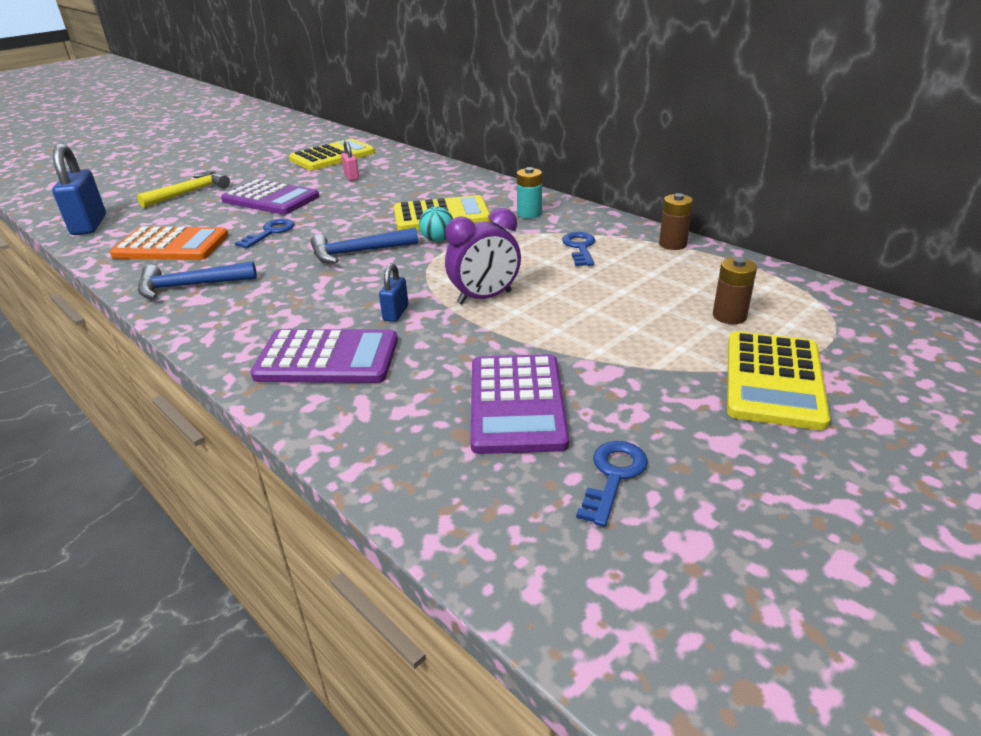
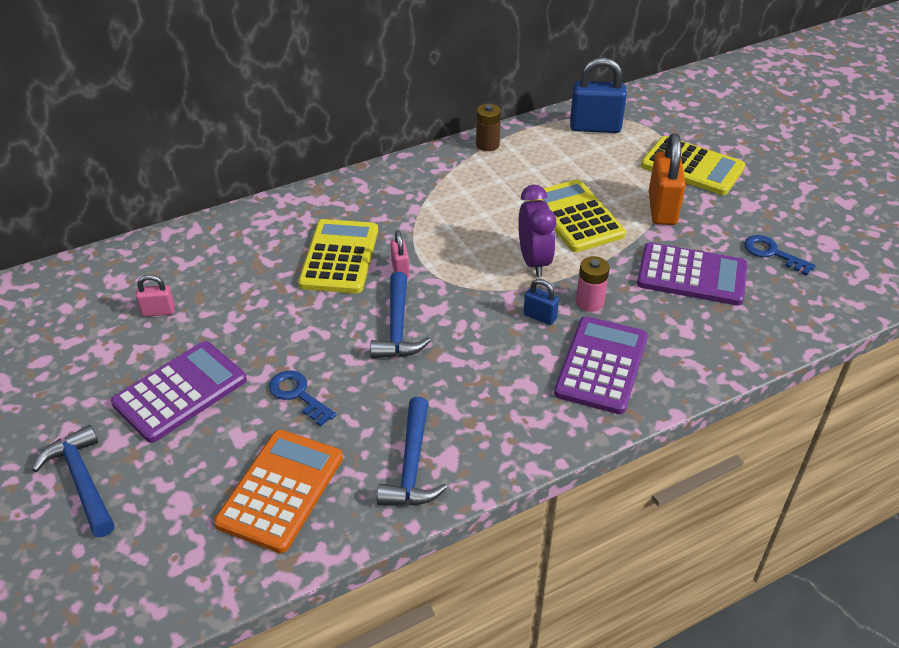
camera: 75 degrees left, 10 degrees up
blue padlock [52,143,106,235] -> blue padlock moved to [570,57,627,133]
yellow hammer [137,171,230,208] -> blue hammer [32,425,115,537]
yellow calculator [289,139,375,170] -> yellow calculator moved to [530,179,626,252]
turquoise ball [419,206,453,242] -> pink padlock [390,231,409,278]
turquoise battery [517,167,542,219] -> none
blue key [562,232,595,266] -> none
brown battery [713,257,757,324] -> none
none -> pink battery [576,256,610,312]
none -> orange padlock [649,133,686,225]

